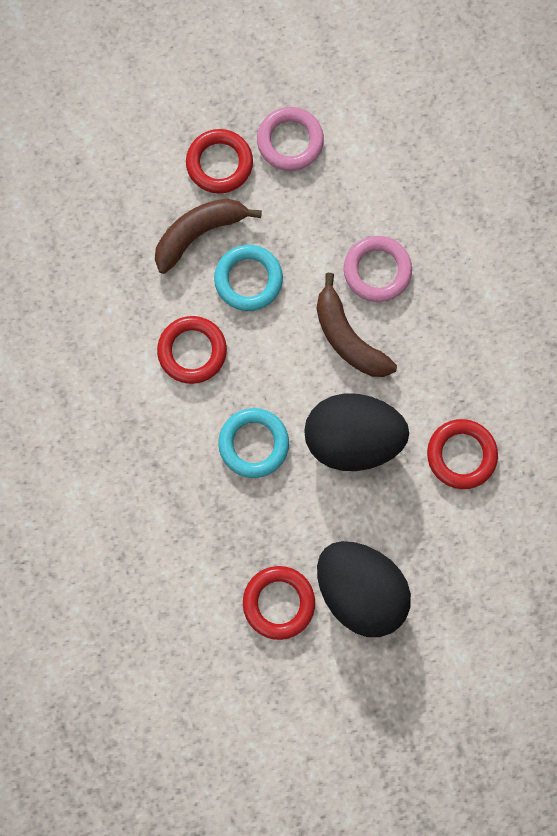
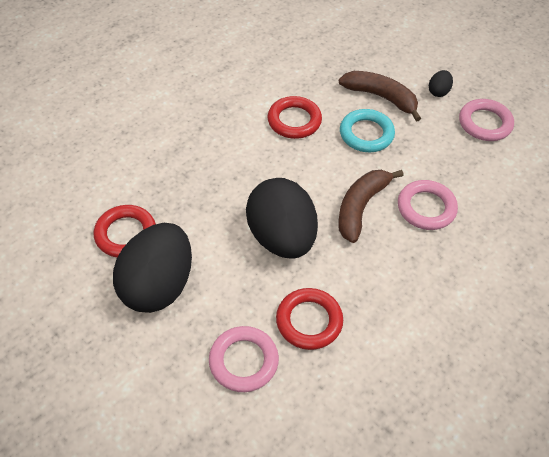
camera: 65 degrees right, 25 degrees down
red ring [186,129,253,194] -> black egg [429,70,453,97]
turquoise ring [218,408,289,478] -> none
none -> pink ring [209,326,279,392]

